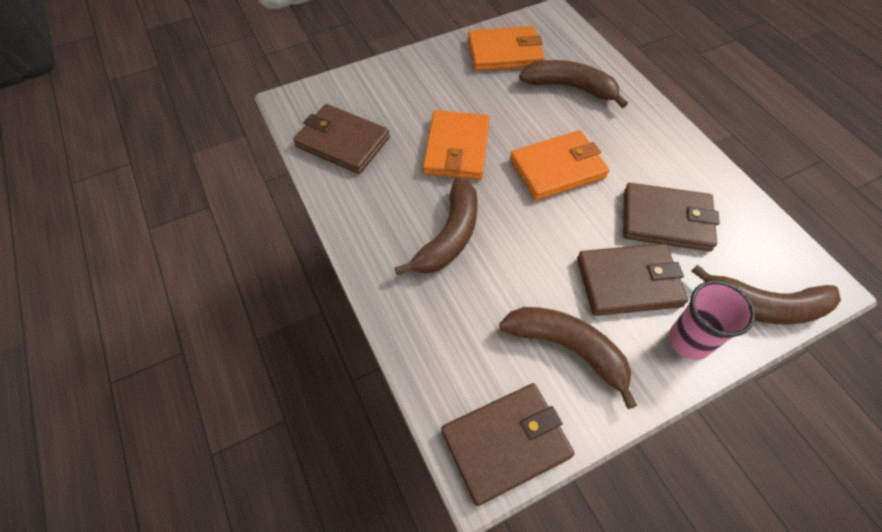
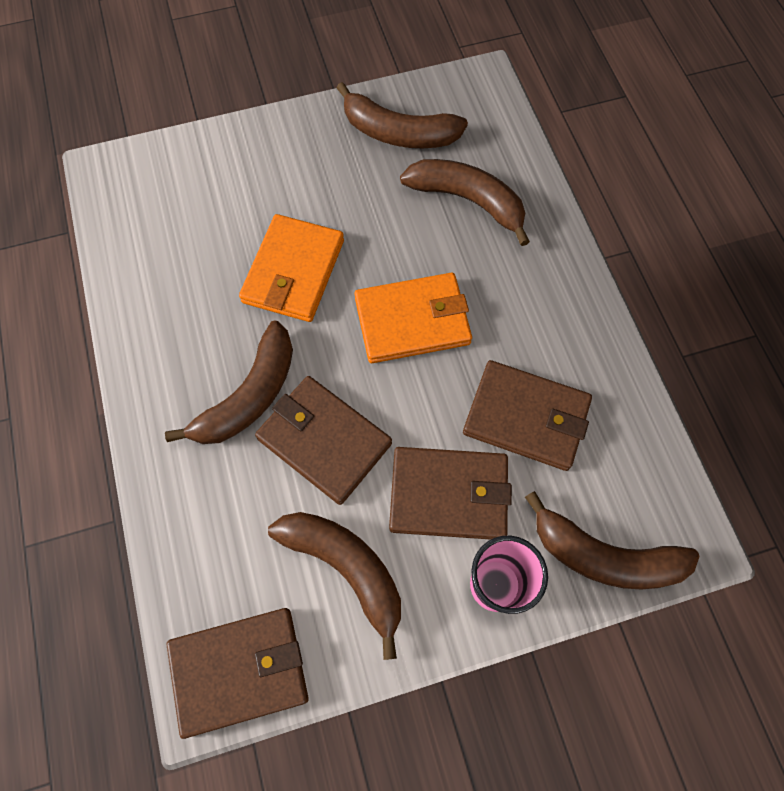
camera: 10 degrees right, 10 degrees up
brown wallet [293,104,390,174] -> brown wallet moved to [255,376,392,505]
orange wallet [468,26,544,71] -> brown banana [337,82,468,148]

